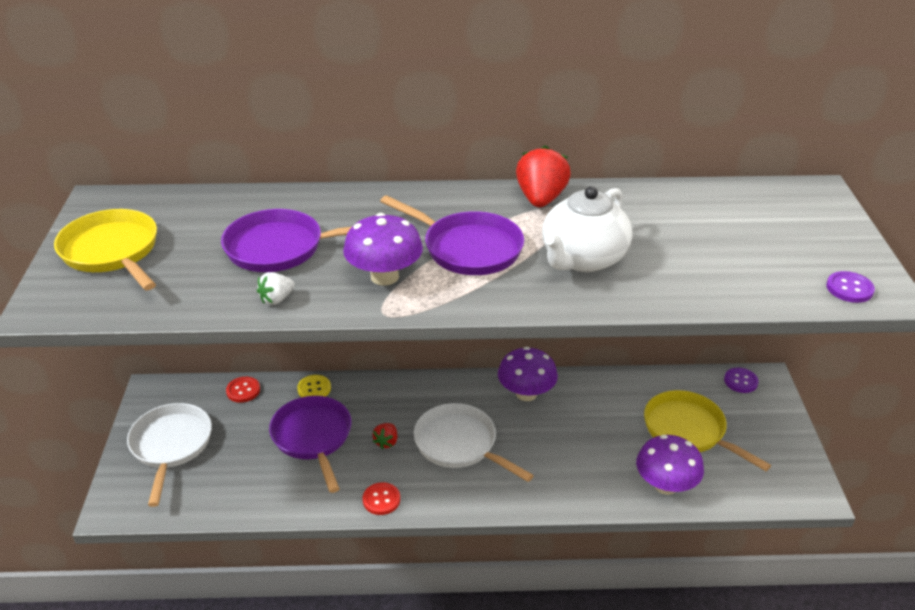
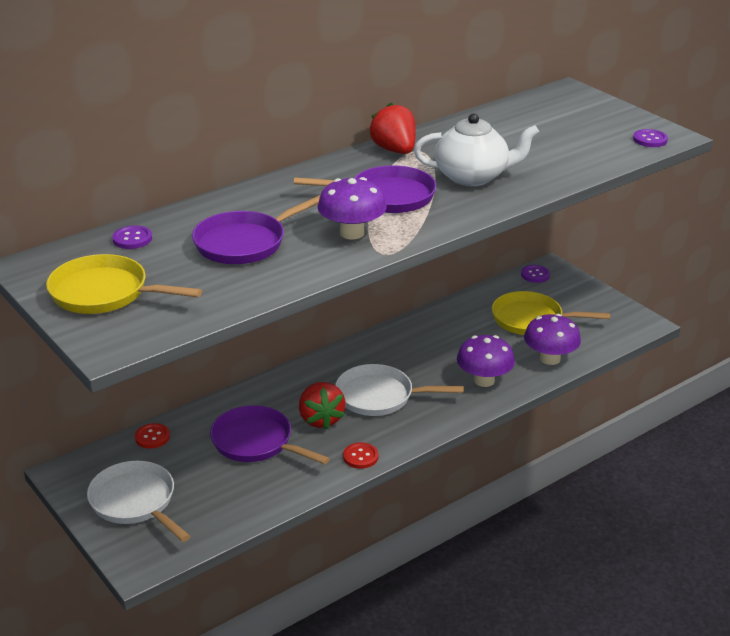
camera: 35 degrees left, 5 degrees down
white strawberry [257,272,295,305] -> none
yellow button [297,375,331,397] -> none
red strawberry [372,423,398,449] -> red strawberry [299,382,346,430], size x1.91
purple mushroom [498,347,558,401] -> purple mushroom moved to [457,335,515,387]
white teapot [542,186,633,272] -> white teapot turned 90 degrees counterclockwise [414,113,539,186]
none -> purple button [112,225,152,249]

